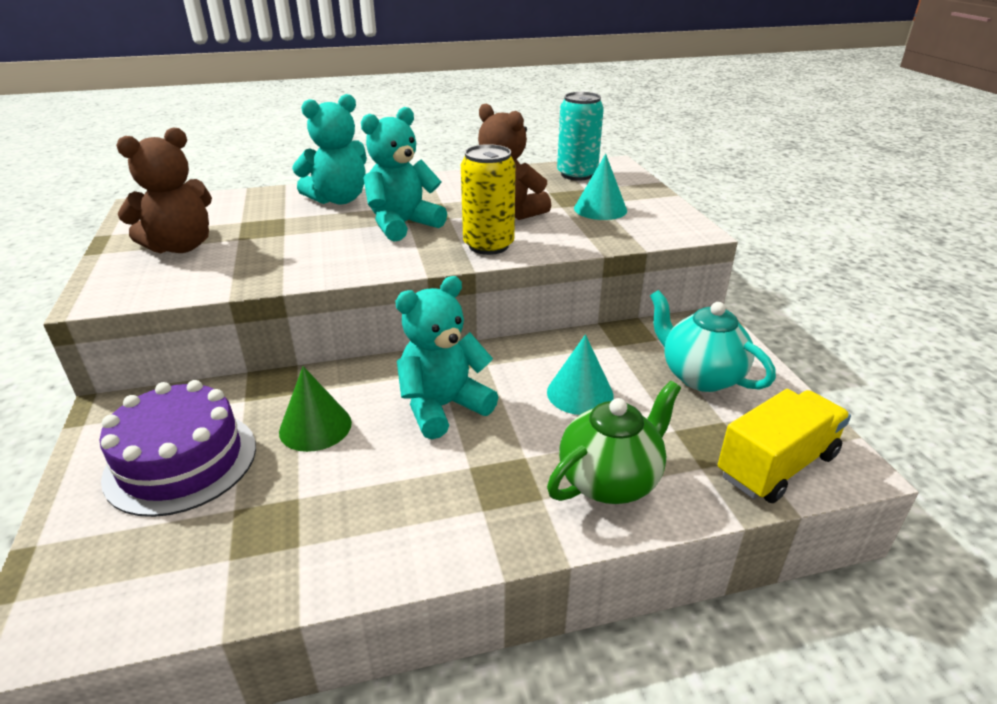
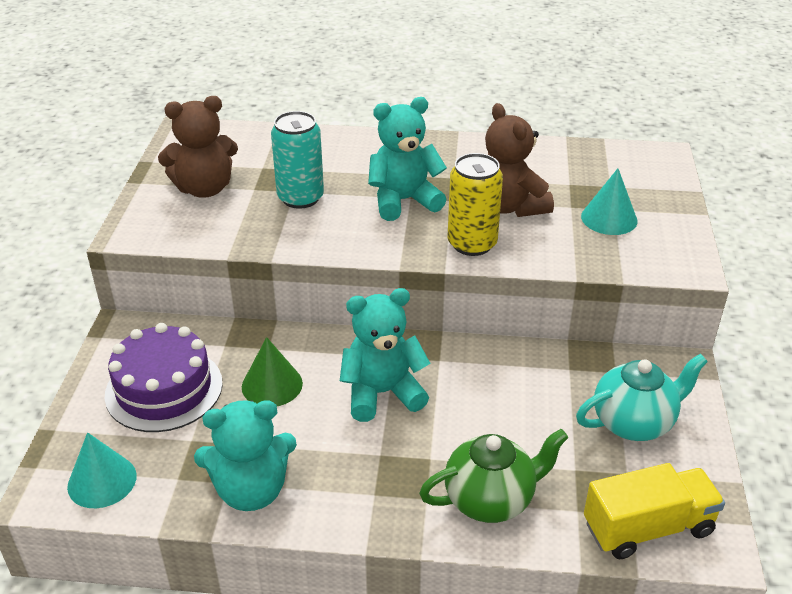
camera: 20 degrees right, 5 degrees up
turquoise teddy bear [292,94,367,204] -> turquoise teddy bear moved to [194,400,297,511]
turquoise cone [547,334,614,415] -> turquoise cone moved to [67,432,137,508]
turquoise can [557,92,604,181] -> turquoise can moved to [271,111,324,209]
turquoise teapot [650,290,776,392] -> turquoise teapot turned 90 degrees clockwise [576,354,708,441]

